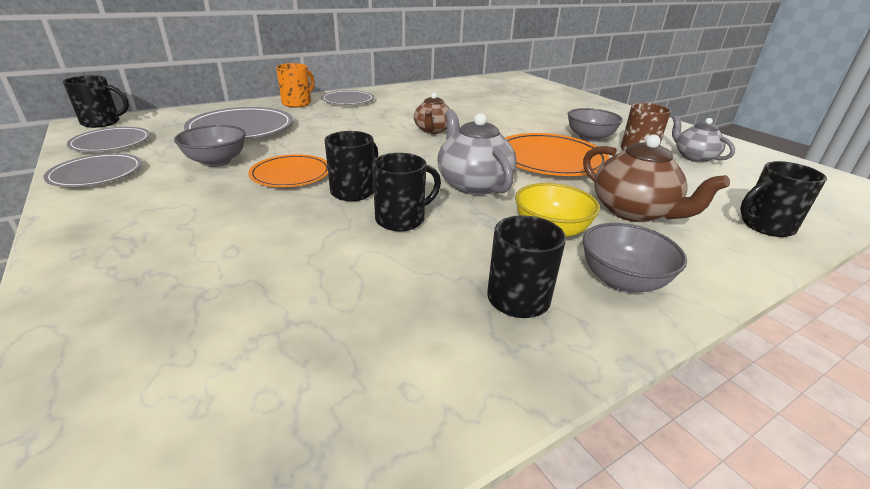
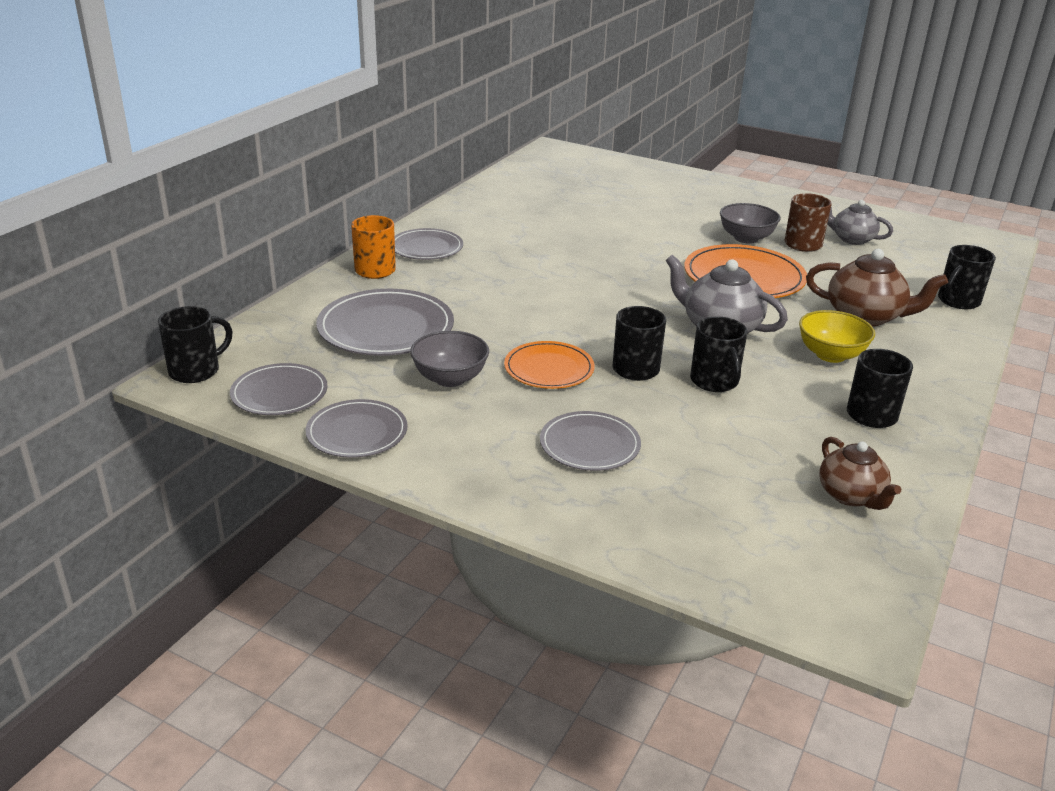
camera: 30 degrees left, 0 degrees up
black mug [372,153,441,231] -> black mug turned 135 degrees clockwise [690,316,748,392]
brown teapot [414,93,450,134] -> brown teapot moved to [819,437,901,510]
grey bowl [583,223,687,293] -> none
none -> grey plate [540,411,641,471]

